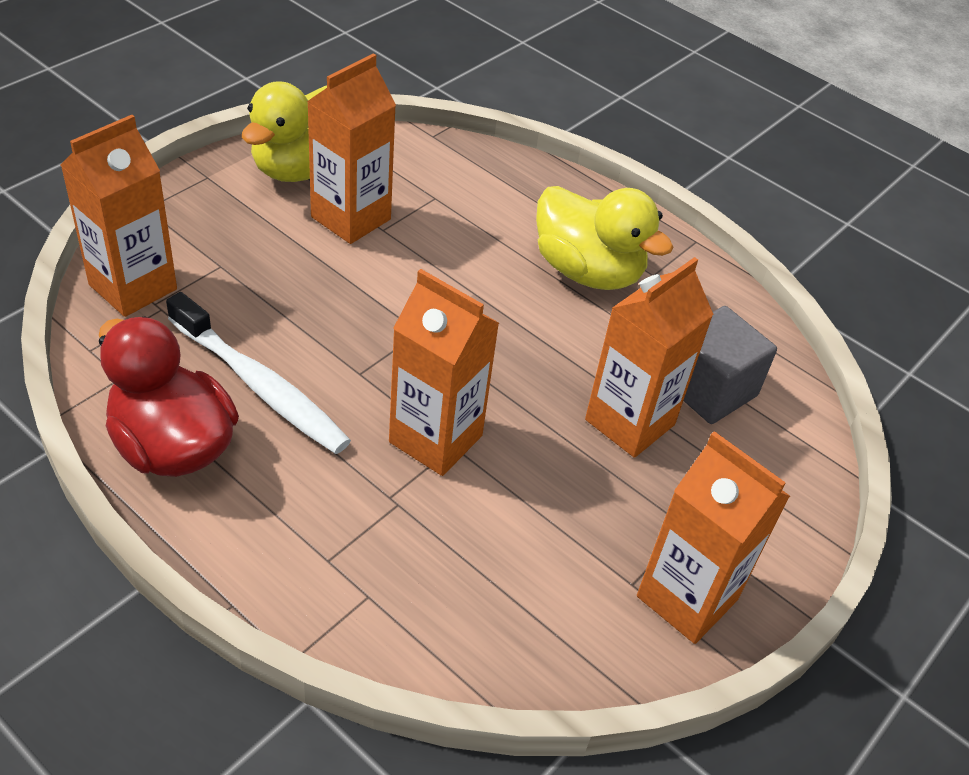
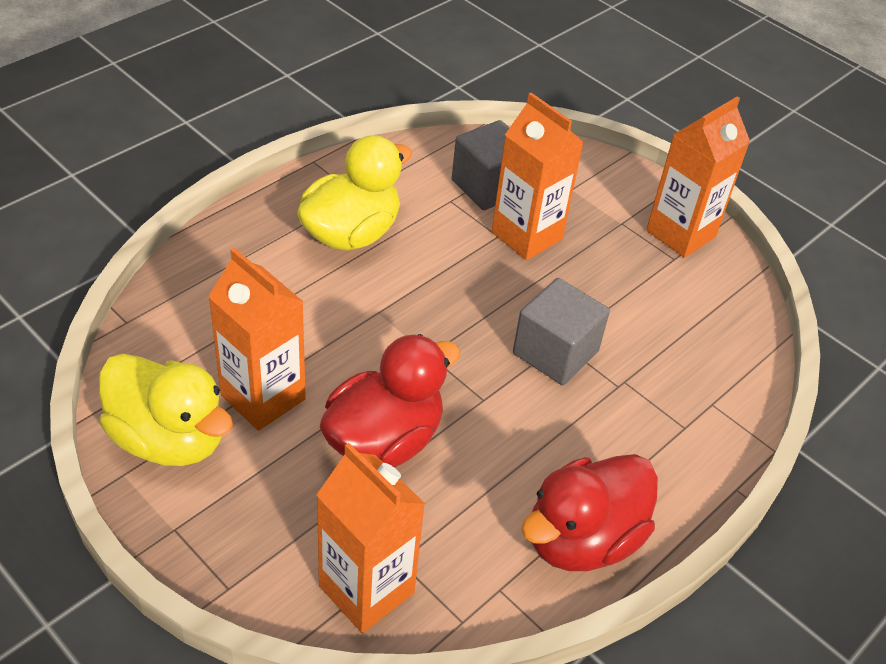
camera: 85 degrees left, 0 degrees up
white toothbrush [166,292,351,454] -> none
orange carton [389,269,499,476] -> grey cube [513,278,610,385]
none -> red duck [320,334,460,467]

